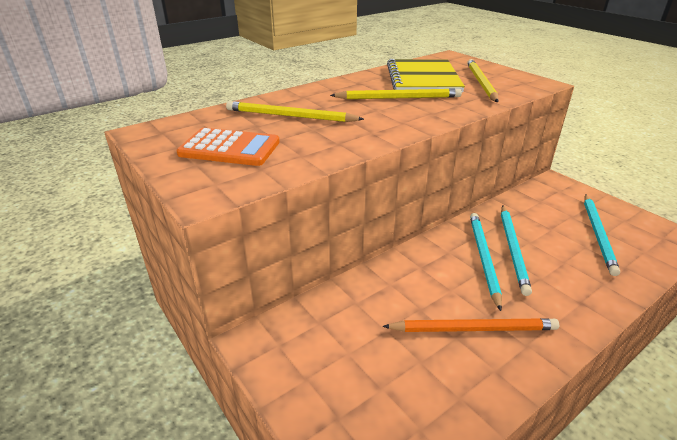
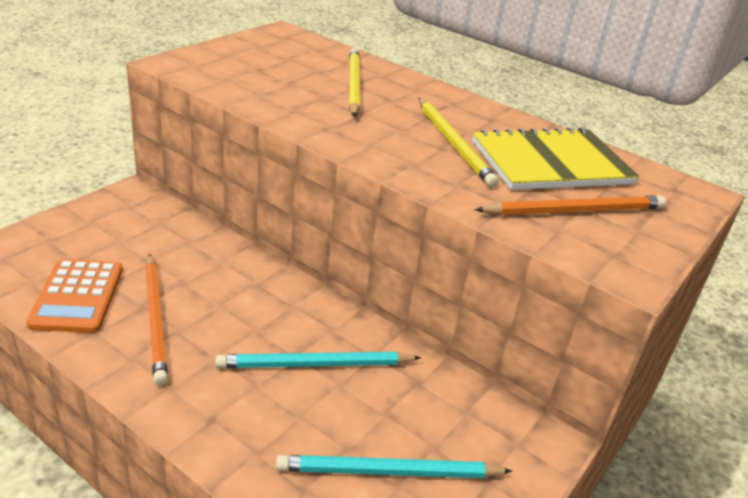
camera: 70 degrees right, 0 degrees up
orange calculator [176,128,279,166] -> orange calculator moved to [26,259,123,333]
yellow pencil [467,59,499,102] -> orange pencil [475,195,666,216]
turquoise pencil [470,213,502,311] -> none

